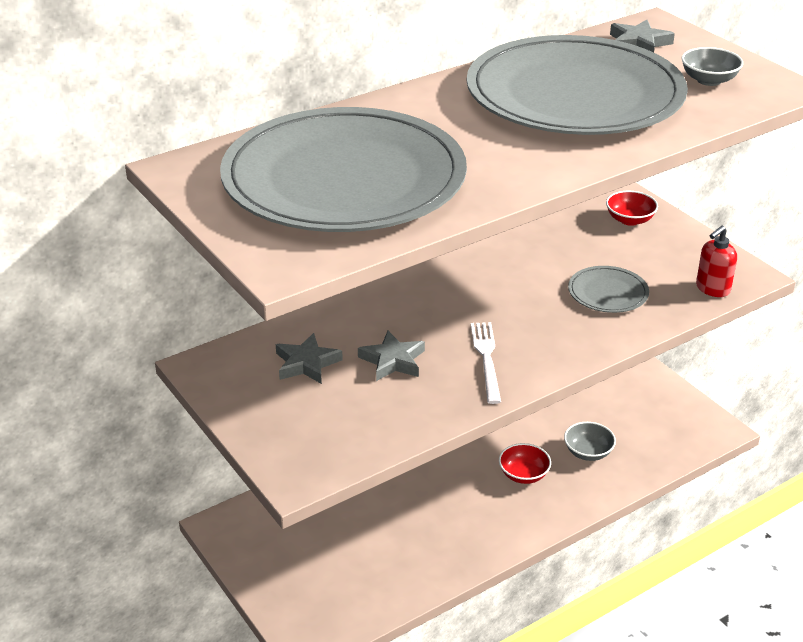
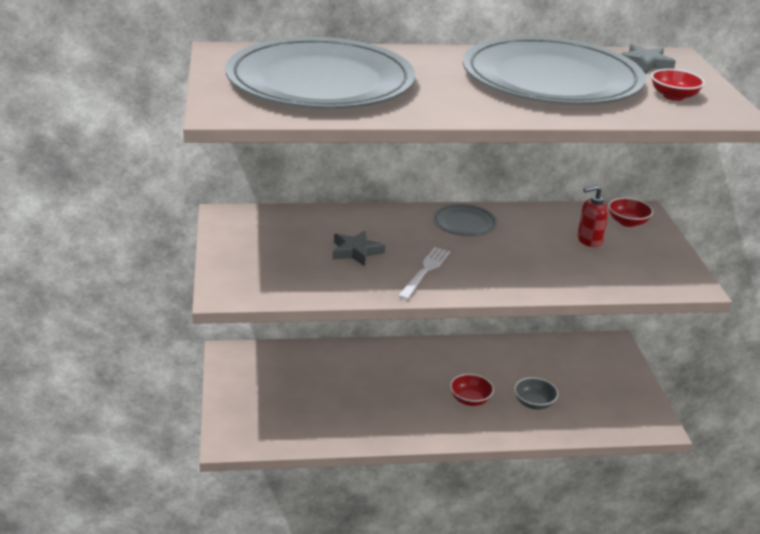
camera: 25 degrees right, 5 degrees down
grey star [276,333,343,384] -> none
grey plate [568,266,649,313] -> grey plate moved to [433,204,498,236]
grey bowl [682,47,743,86] -> red bowl [651,69,705,101]
red soap dispenser [696,226,737,297] -> red soap dispenser moved to [577,185,608,247]

